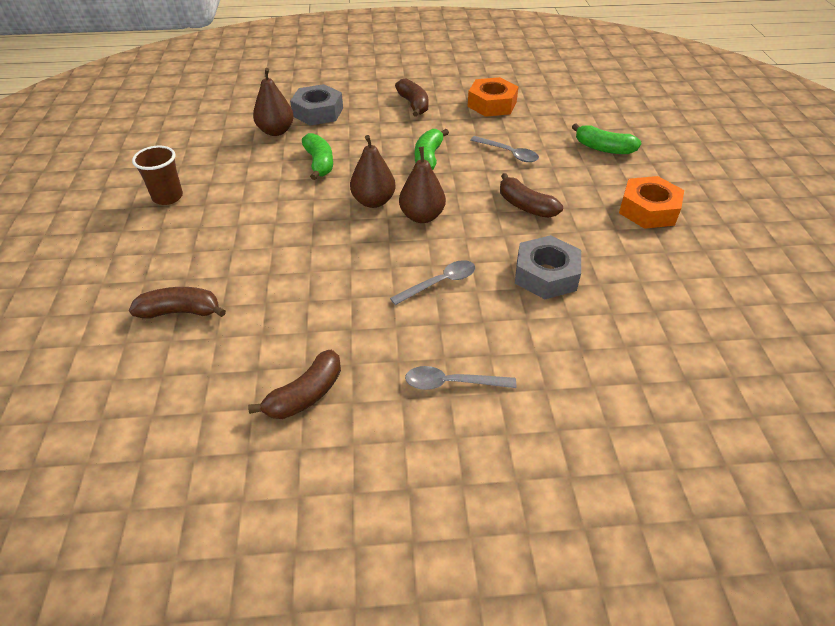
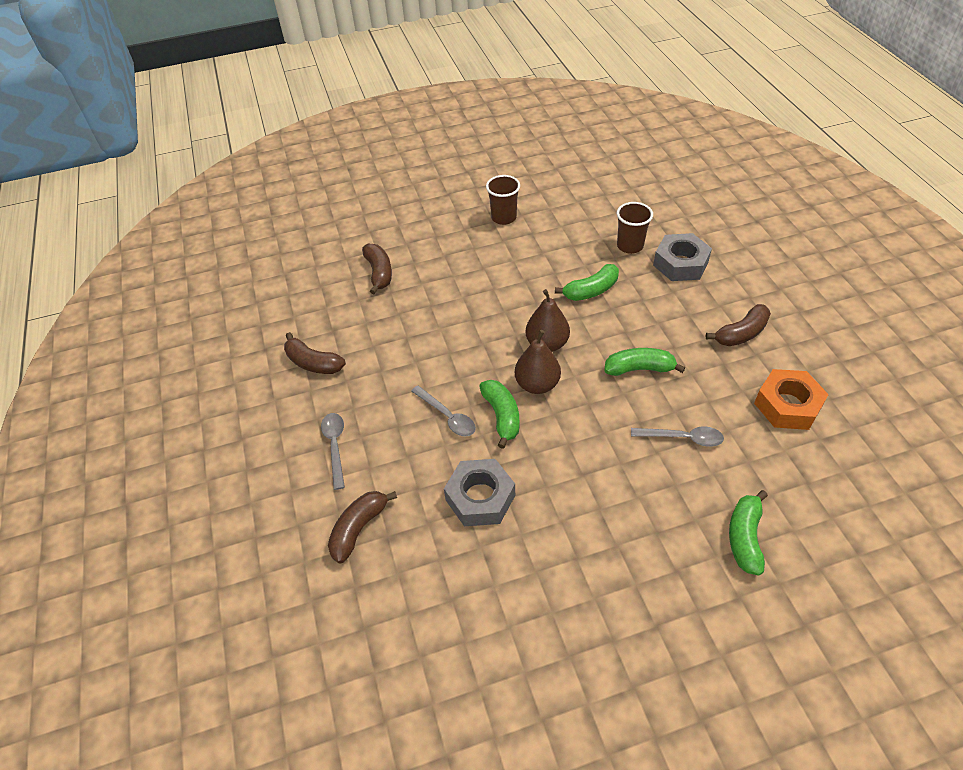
camera: 80 degrees right, 5 degrees up
brown pear [253,68,294,136] -> brown cup [617,202,653,254]
grey spoon [471,136,539,162] -> grey spoon turned 105 degrees counterclockwise [631,427,724,447]
brown banana [500,173,563,218] -> brown banana moved to [328,491,397,564]
orange nut [619,176,684,229] -> none
none -> green banana [479,380,519,449]

